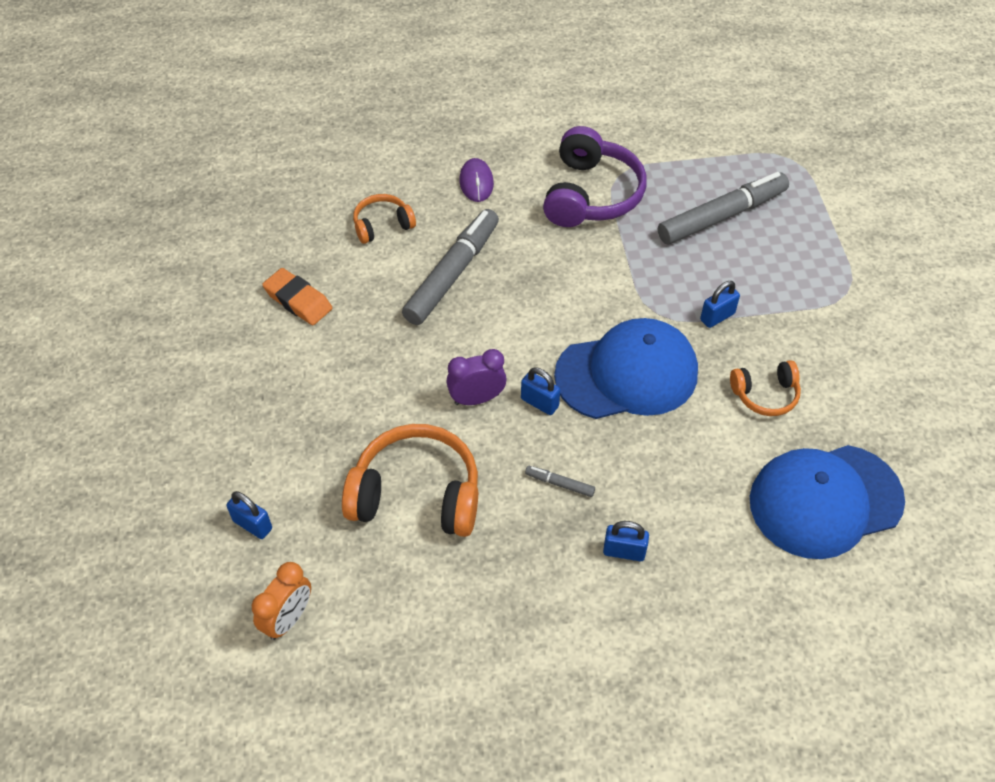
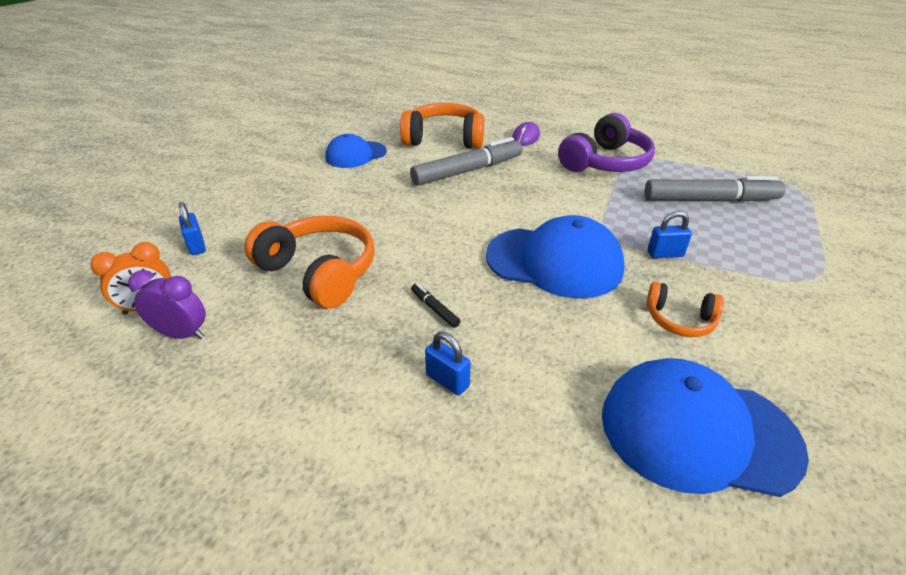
camera: 30 degrees right, 15 degrees down
orange eraser [262,268,332,325] -> blue cap [325,134,387,168]
orange headphones [353,194,416,244] -> orange headphones [400,103,484,149], size x1.85
purple clock [446,349,506,405] -> purple clock moved to [128,270,206,339]
blue padlock [521,367,560,415] -> none
grey marker [525,466,595,497] -> black marker [411,283,460,328]

